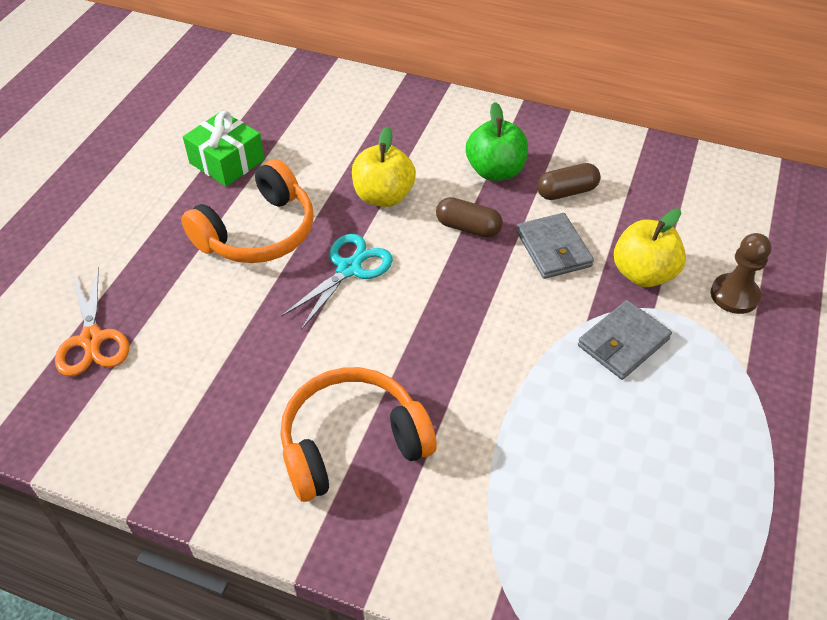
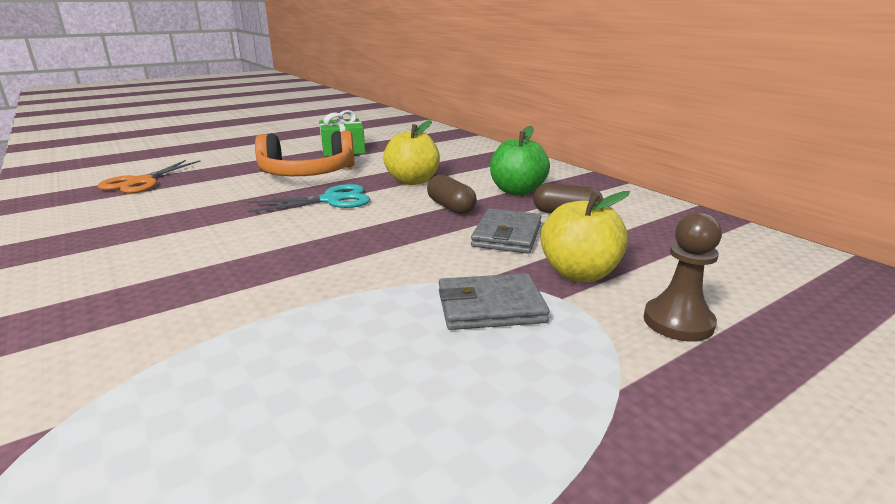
camera: 35 degrees right, 25 degrees down
orange headphones [280,367,437,502] -> none

